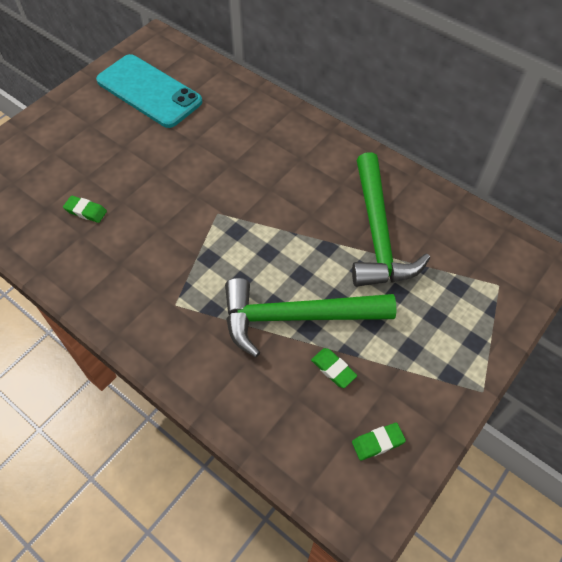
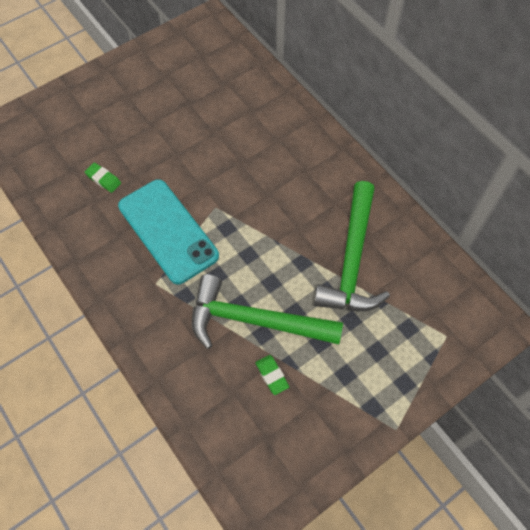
camera: 15 degrees right, 5 degrees up
turquoise phone [96,54,202,128] -> turquoise phone moved to [118,179,219,284]
green eraser [352,423,406,461] -> none

